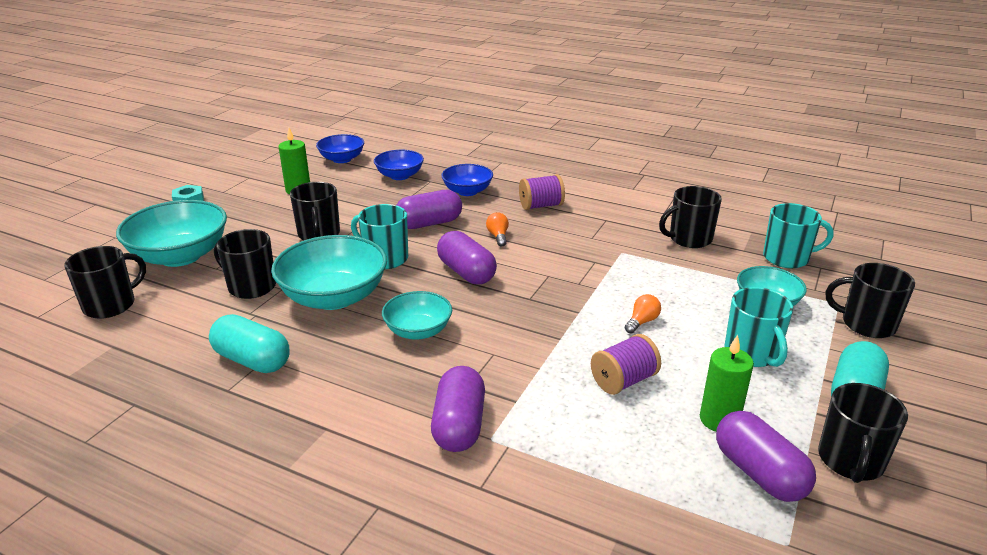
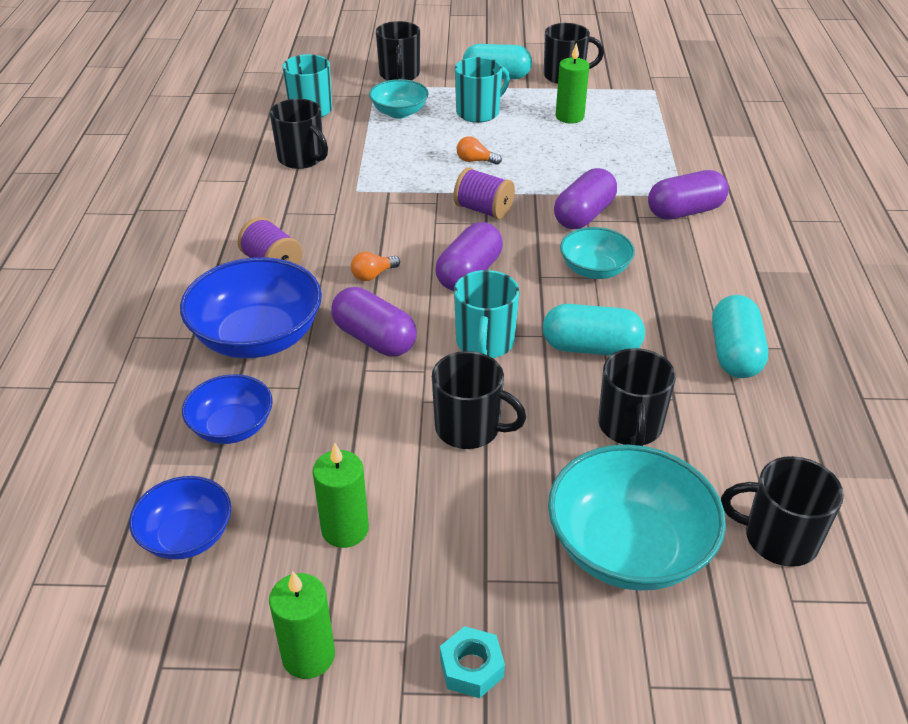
camera: 115 degrees left, 10 degrees up
turquoise bowl [271,235,387,310] -> turquoise capsule [543,304,645,356]
black mug [290,182,340,240] -> black mug turned 60 degrees clockwise [432,351,526,449]
blue bowl [441,164,493,196] -> blue bowl [180,257,322,358], size x1.71
purple spool [591,334,661,395] -> purple spool moved to [453,168,515,219]
purple capsule [716,411,816,502] -> purple capsule moved to [554,168,617,229]
none -> green candle [269,572,335,679]

